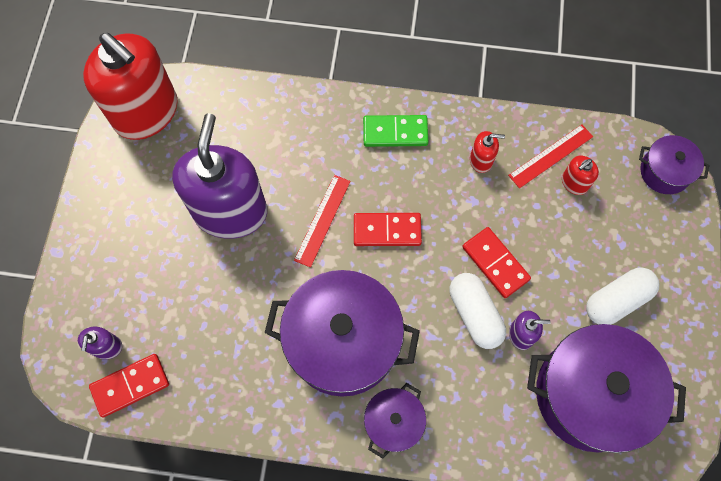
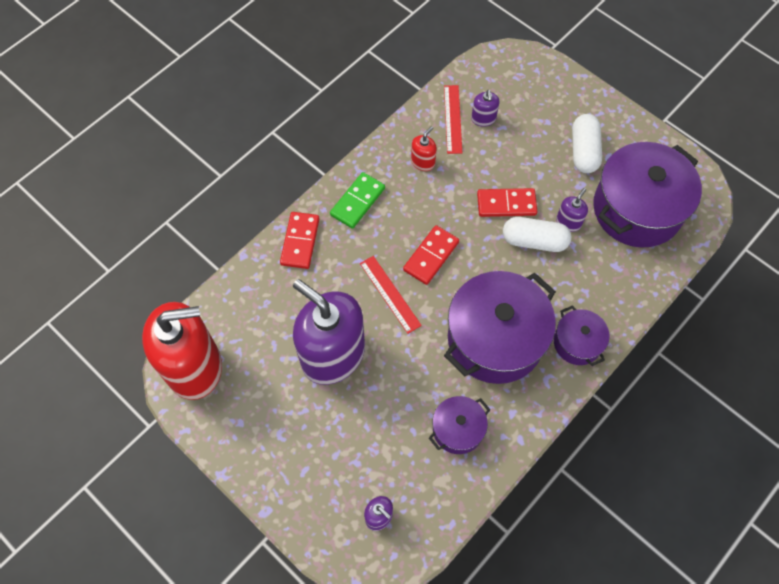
camera: 55 degrees left, 5 degrees down
red domino [89,354,169,417] -> red domino moved to [280,212,320,269]
red soap dispenser [562,156,599,195] -> purple soap dispenser [471,90,499,127]
purple pot [639,135,709,194] -> purple pot moved to [429,396,490,454]

